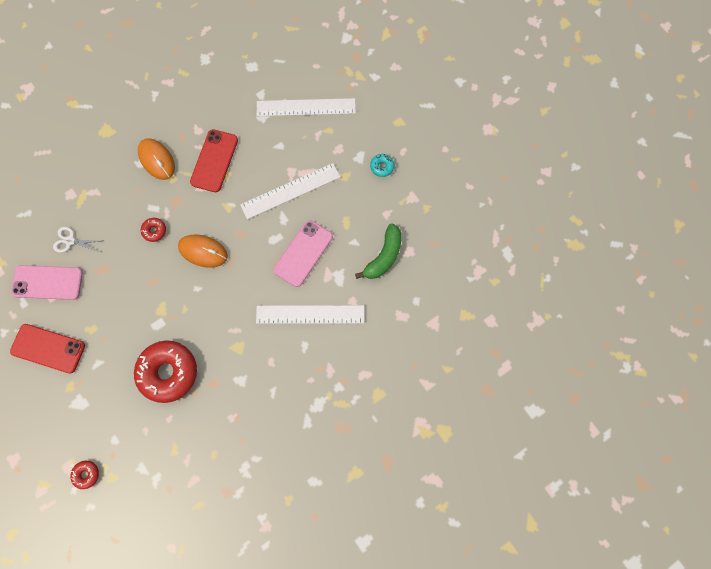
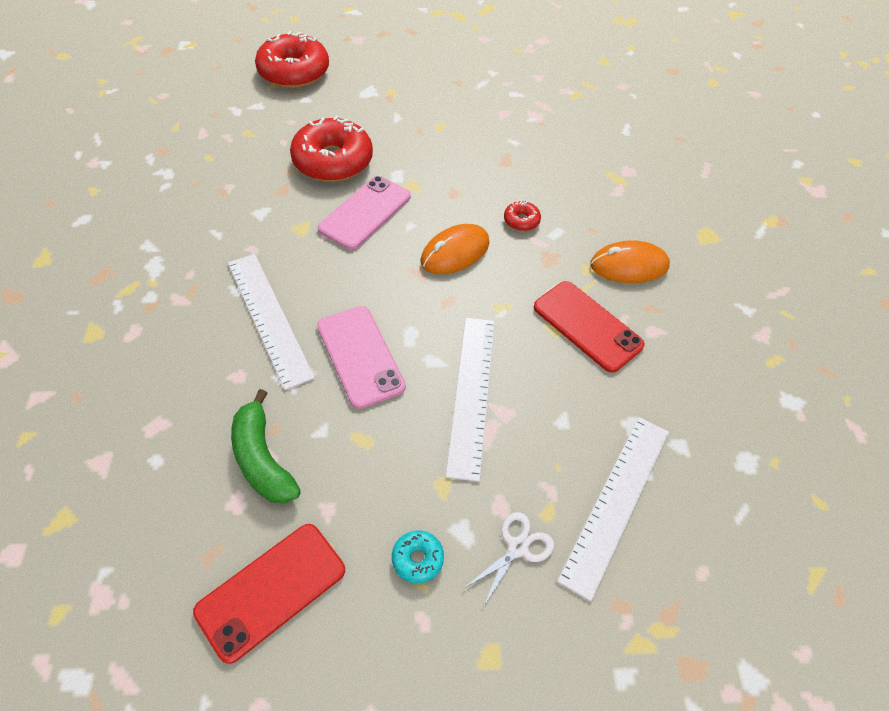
camera: 120 degrees right, 20 degrees down
red phone [10,324,85,374] -> red phone moved to [193,524,345,664]
pink phone [11,265,83,300] -> pink phone moved to [318,176,411,250]
white scissors [53,227,100,253] -> white scissors moved to [463,512,554,606]
red donut [70,461,99,489] -> red donut [255,31,329,88], size x2.32
white ruler [256,305,364,324] -> white ruler turned 60 degrees counterclockwise [228,254,315,390]

